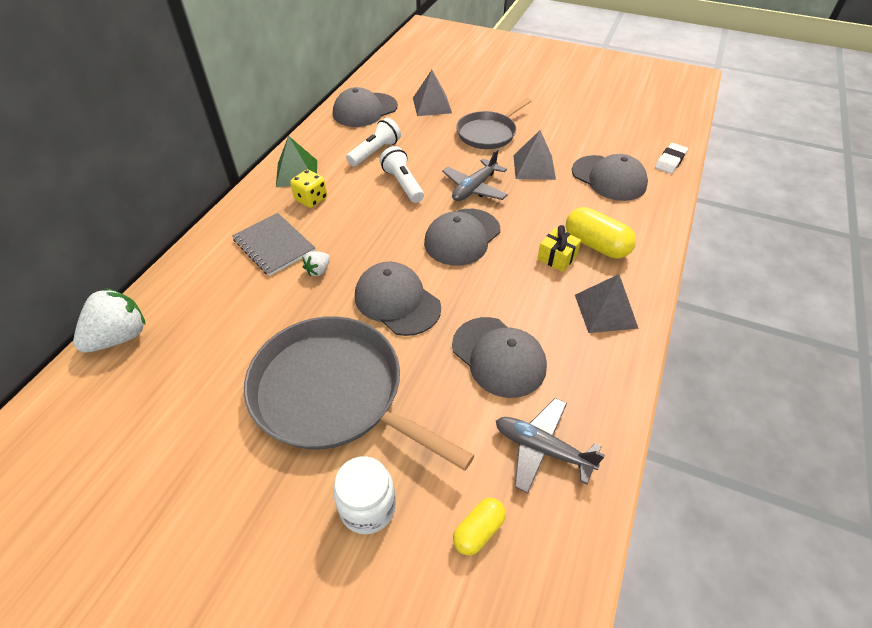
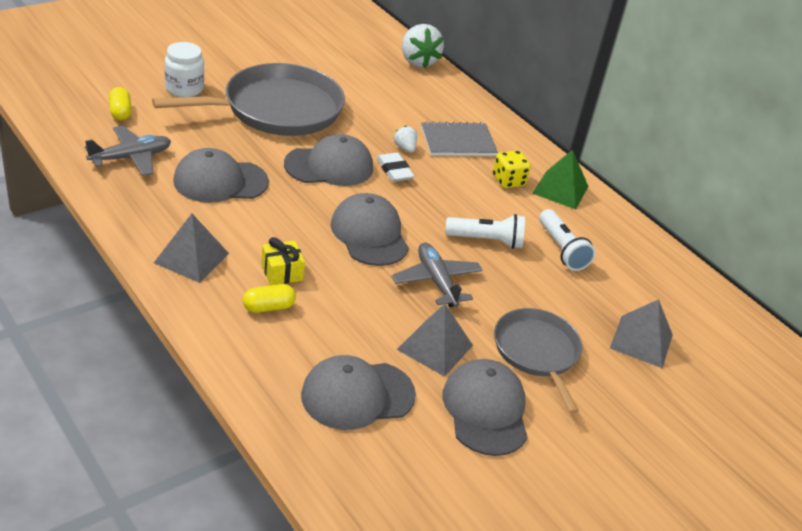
camera: 115 degrees right, 10 degrees down
grey cap [333,87,398,127] -> grey cap moved to [443,359,528,456]
yellow capsule [566,207,636,259] -> yellow capsule [243,284,296,313], size x0.60
white eraser [655,143,688,174] -> white eraser moved to [377,153,414,182]

